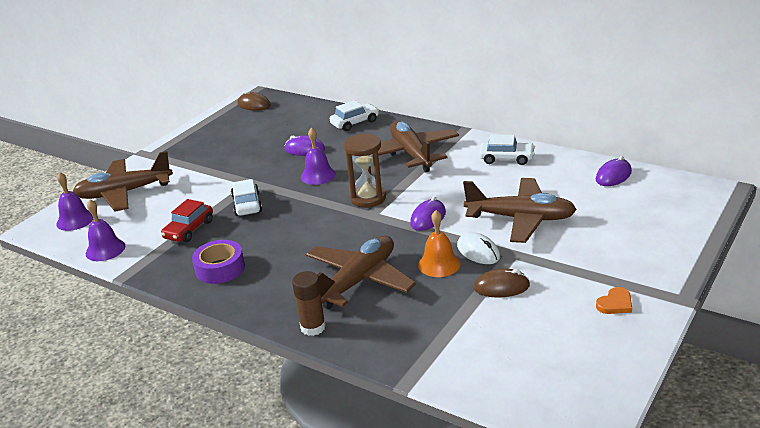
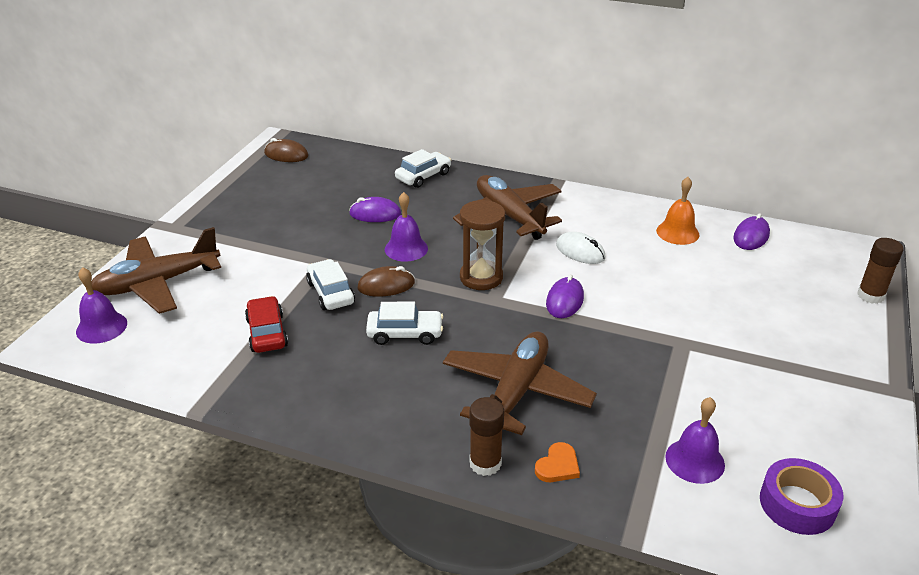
camera: 15 degrees left, 5 degrees up
purple bell [86,199,125,261] -> purple bell moved to [665,397,725,484]
red car [161,199,213,242] -> red car turned 150 degrees clockwise [245,296,288,353]
purple tape [192,240,245,284] -> purple tape moved to [760,458,843,535]
orange bell [418,210,461,277] -> orange bell moved to [656,177,700,245]
white mouse [457,232,500,264] -> white mouse moved to [556,232,606,264]
brown plane [463,178,577,243] -> none
brown mouse [474,268,530,298] -> brown mouse moved to [357,266,415,297]
white car [479,134,535,165] -> white car moved to [366,302,443,345]
orange heart [596,287,632,314] -> orange heart moved to [535,442,580,482]
none -> brown glue stick [857,238,903,304]

